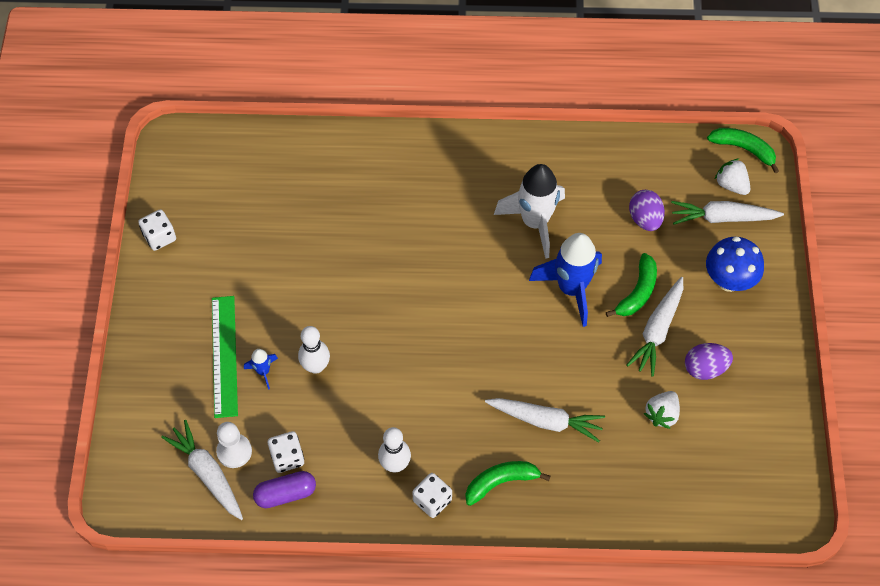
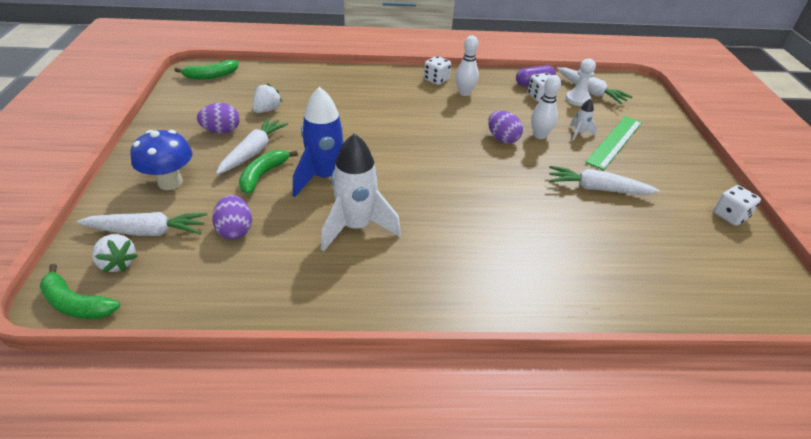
camera: 175 degrees right, 20 degrees down
green ruler [212,296,238,418] -> green ruler turned 45 degrees clockwise [585,116,642,170]
blue rocket [244,349,278,390] -> white rocket [570,99,597,141]
green banana [465,461,551,506] -> green banana moved to [175,60,238,80]
white carrot [485,398,605,442] -> white carrot moved to [549,166,660,194]
none -> purple egg [488,111,523,144]

